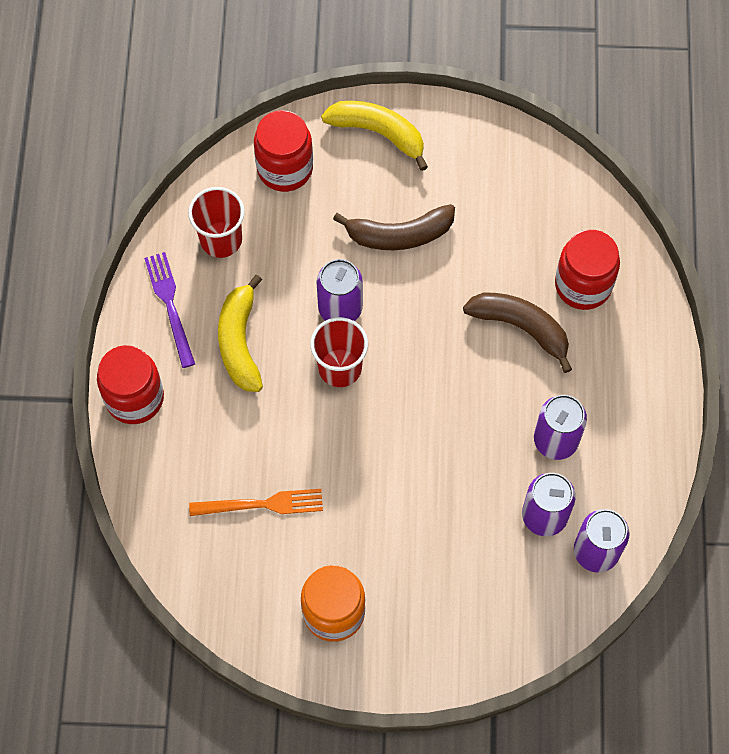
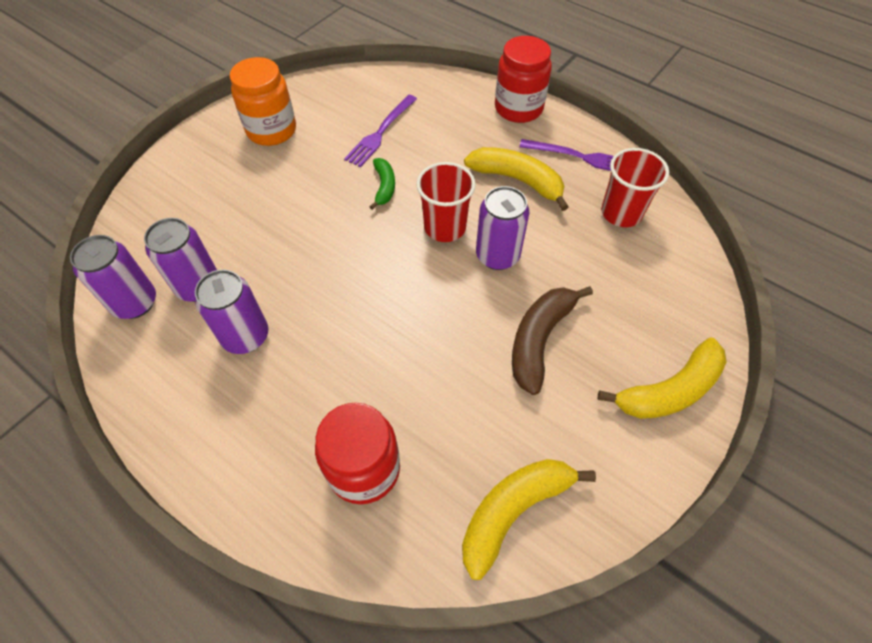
camera: 125 degrees right, 10 degrees down
orange fork [189,489,323,516] -> purple fork [344,95,417,167]
red jar [254,110,313,192] -> none
brown banana [463,293,572,373] -> none
none -> green banana [370,158,395,210]
none -> yellow banana [462,459,596,580]

